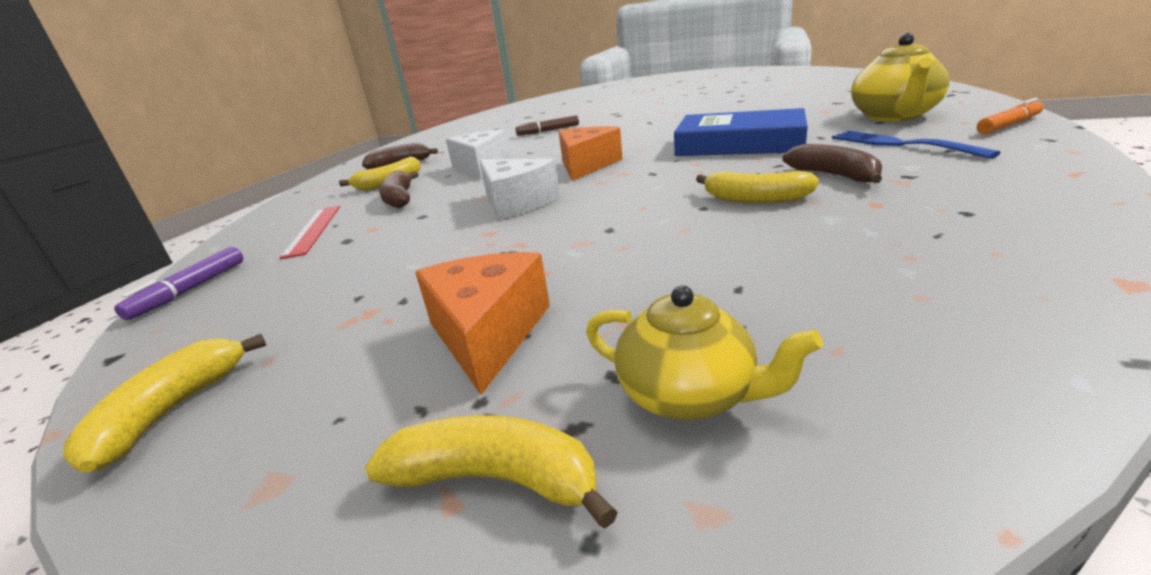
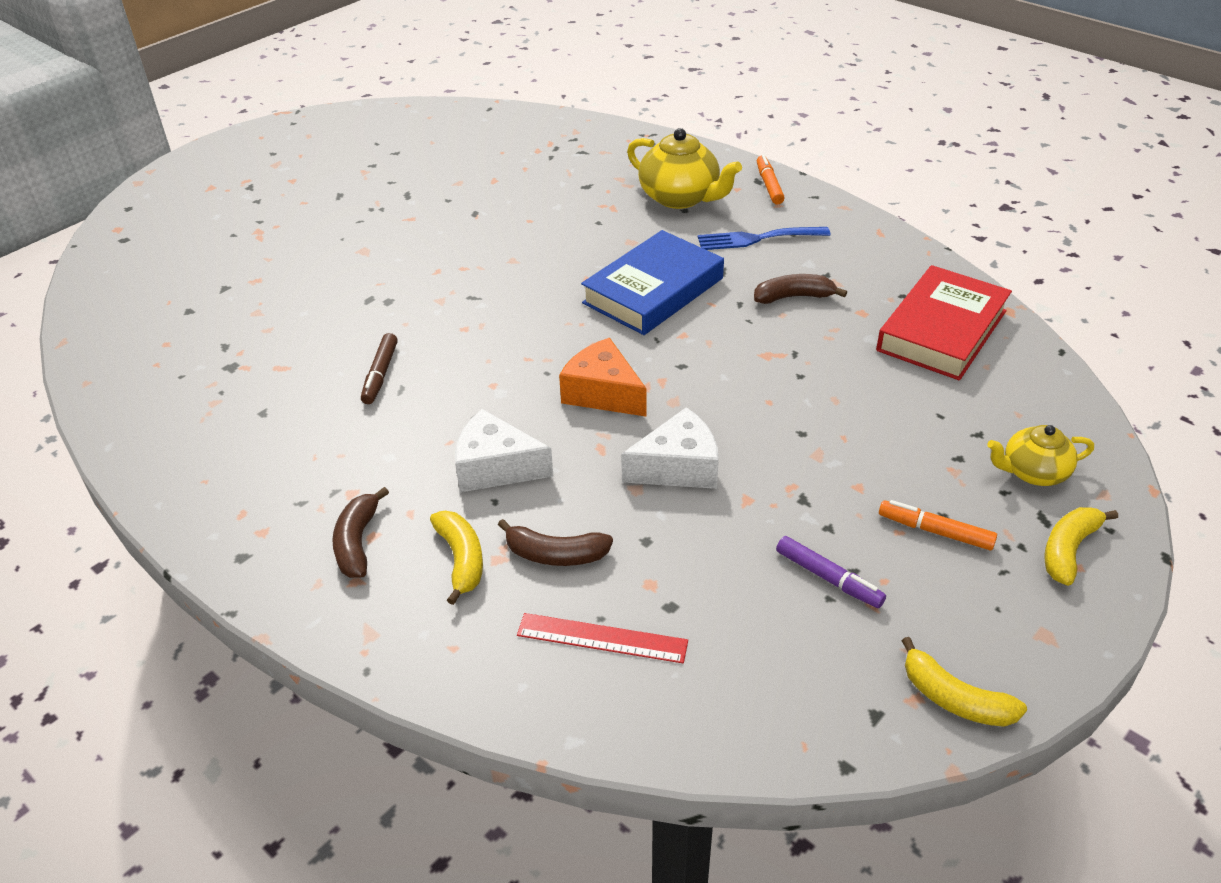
camera: 70 degrees left, 15 degrees up
purple marker [114,247,243,320] -> purple marker moved to [776,536,886,608]
orange cheese [415,252,550,395] -> orange marker [879,500,997,550]
yellow teapot [586,285,823,420] -> yellow teapot turned 150 degrees counterclockwise [987,425,1094,486]
yellow banana [696,171,819,203] -> none
none -> red book [876,265,1012,380]

